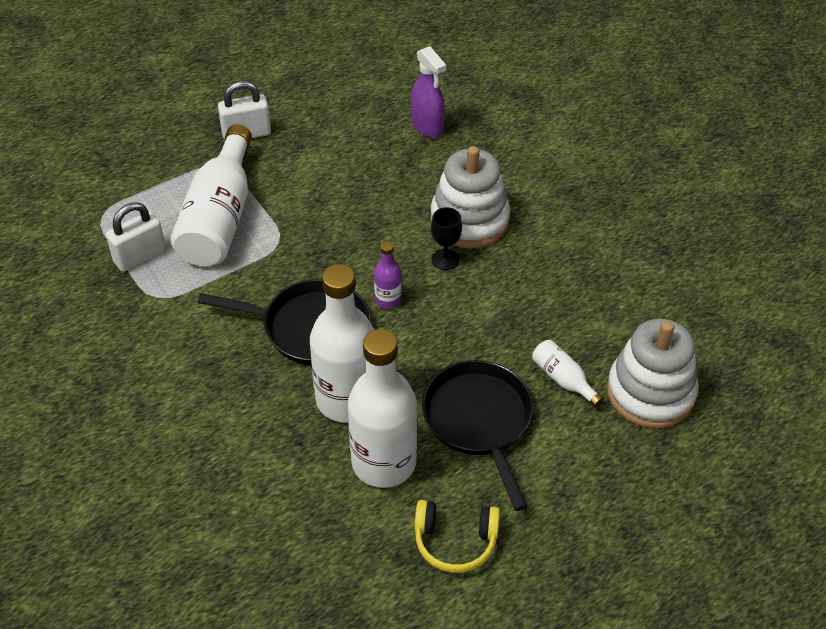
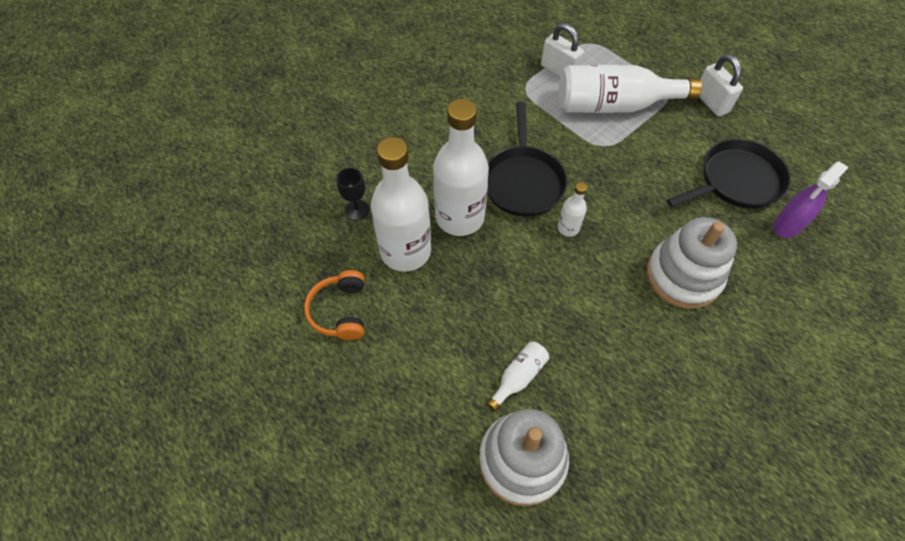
camera: 80 degrees right, 10 degrees up
purple bottle [374,241,402,308] -> white bottle [558,182,587,237]
yellow headphones [415,500,500,573] -> orange headphones [304,270,364,340]
black pan [422,360,533,511] -> black pan moved to [666,139,791,209]
black goblet [431,207,462,270] -> black goblet moved to [337,168,369,220]

